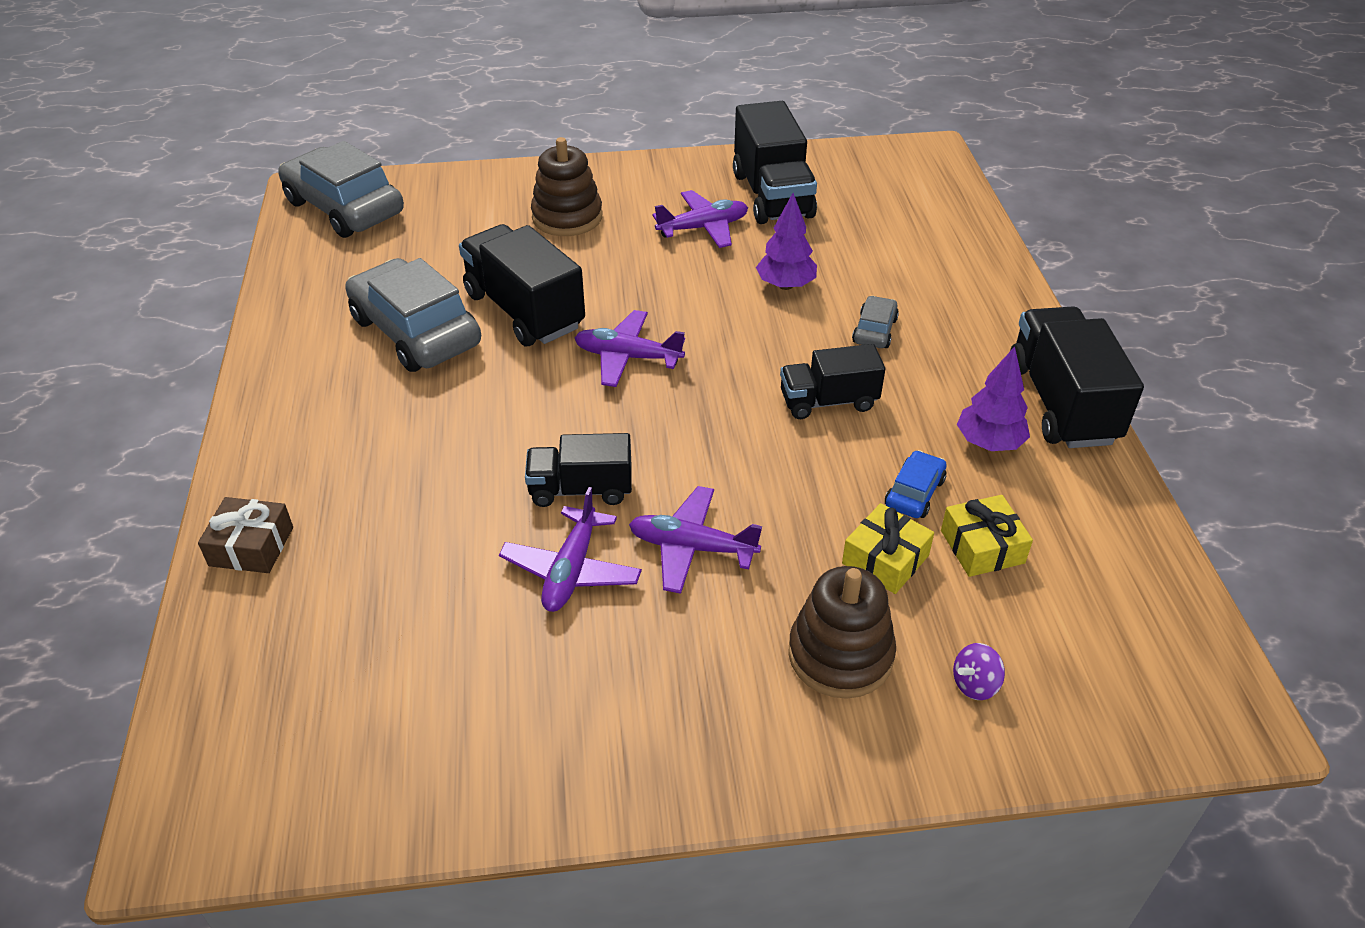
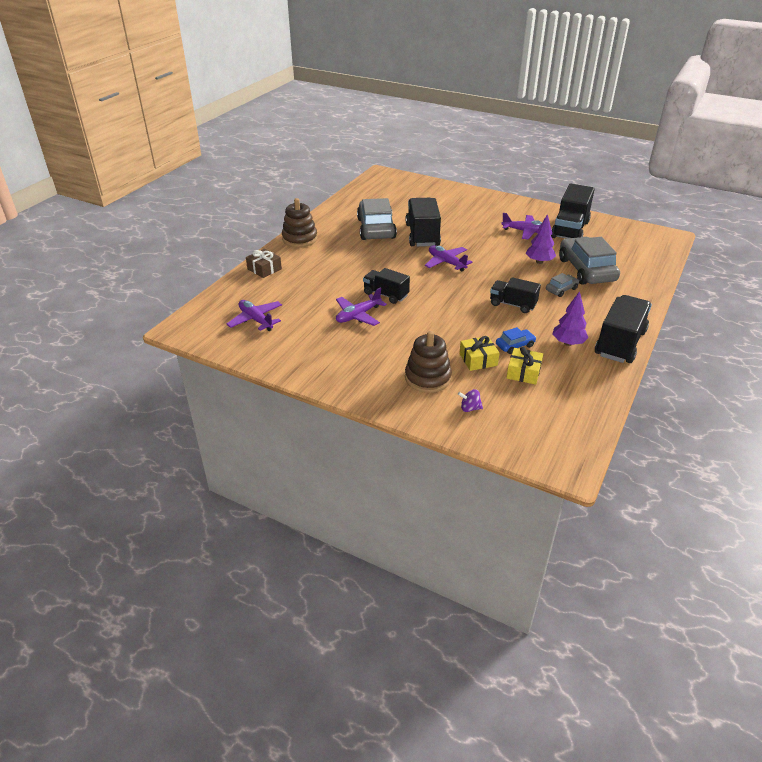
camera: 35 degrees right, 5 degrees down
grey car [278,141,404,238] -> grey car moved to [559,237,620,285]
brown stacking toy [531,137,603,236] -> brown stacking toy moved to [282,198,318,247]
purple plane [629,486,762,594] -> purple plane moved to [226,300,282,331]

